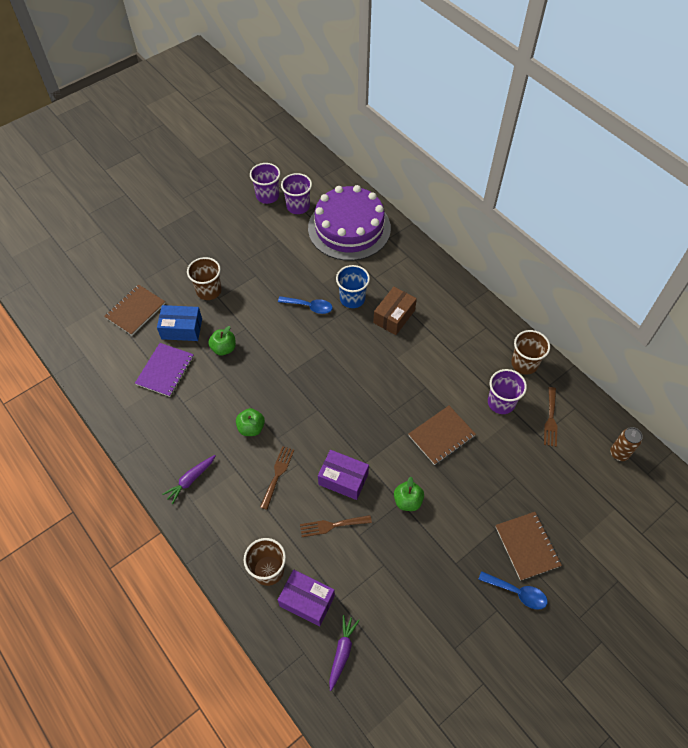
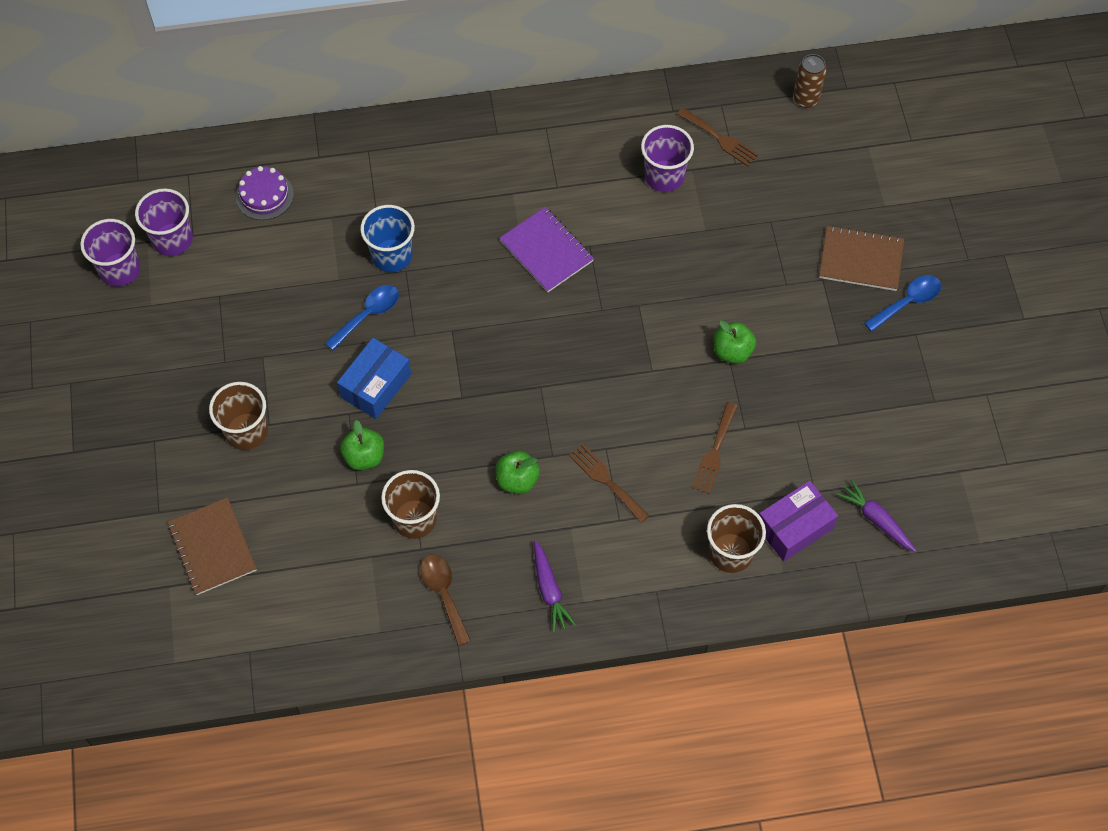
camera: 60 degrees left, 5 degrees up
purple notebook [135,343,194,397] -> purple notebook moved to [499,207,594,292]
blue box [157,305,202,341] -> blue box moved to [337,338,411,419]
purple cake [308,185,391,261] -> purple cake [236,166,294,220], size x0.41
purple box [318,450,369,500] -> none
brown box [373,287,417,335] -> none
brown notebook [408,406,476,465] -> none
brown cup [511,330,550,375] -> brown cup moved to [381,470,440,539]
none -> brown spoon [420,554,471,646]

